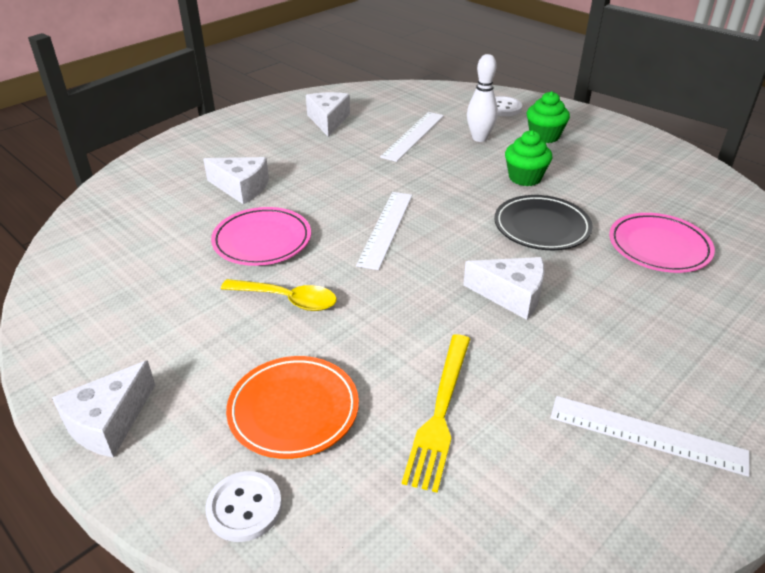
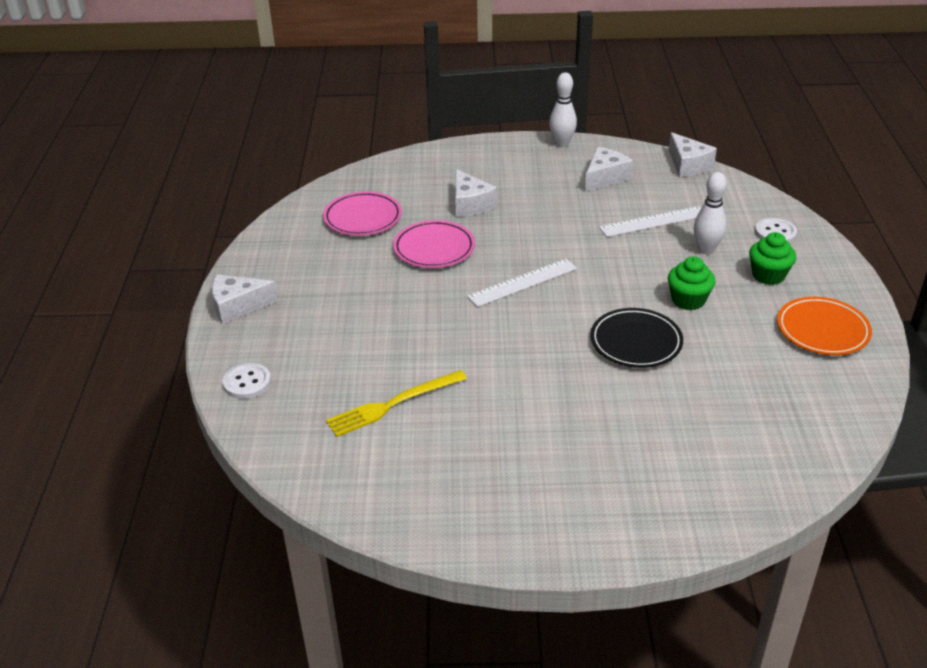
camera: 45 degrees right, 0 degrees up
yellow spoon [221,279,337,311] -> none
orange plate [226,356,359,459] -> orange plate moved to [777,297,872,355]
white cheese [463,257,544,320] -> white cheese moved to [669,132,717,177]
white ruler [550,396,750,477] -> none
pink plate [609,213,715,273] -> pink plate moved to [323,191,402,236]
none -> white bowling pin [549,72,577,148]

